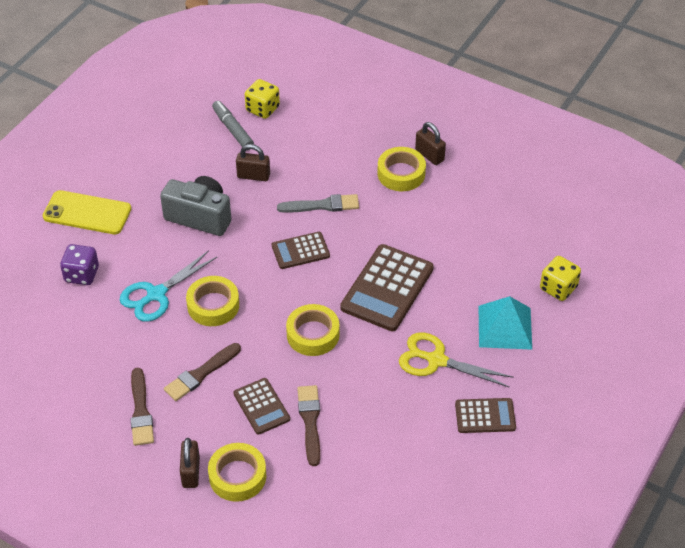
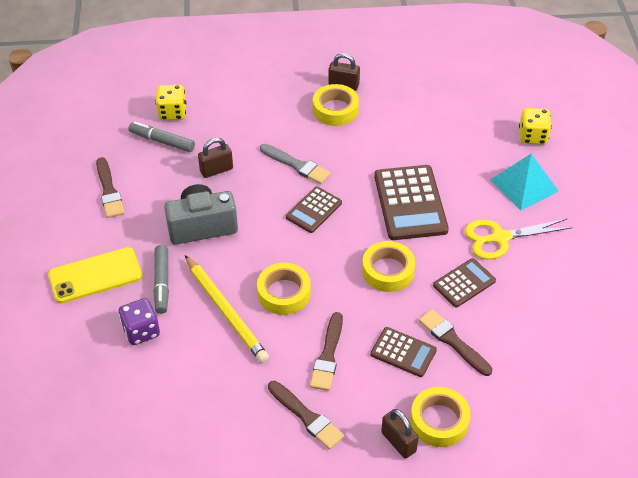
camera: 35 degrees left, 0 degrees up
turquoise scissors [120,250,217,322] -> yellow pencil [185,255,269,363]
grey brush [277,194,359,213] -> grey brush turned 75 degrees clockwise [260,144,331,184]
brown calculator [455,398,516,433] -> brown calculator moved to [433,258,496,307]
none -> brown brush [96,157,125,218]
none -> grey marker [153,245,169,314]

